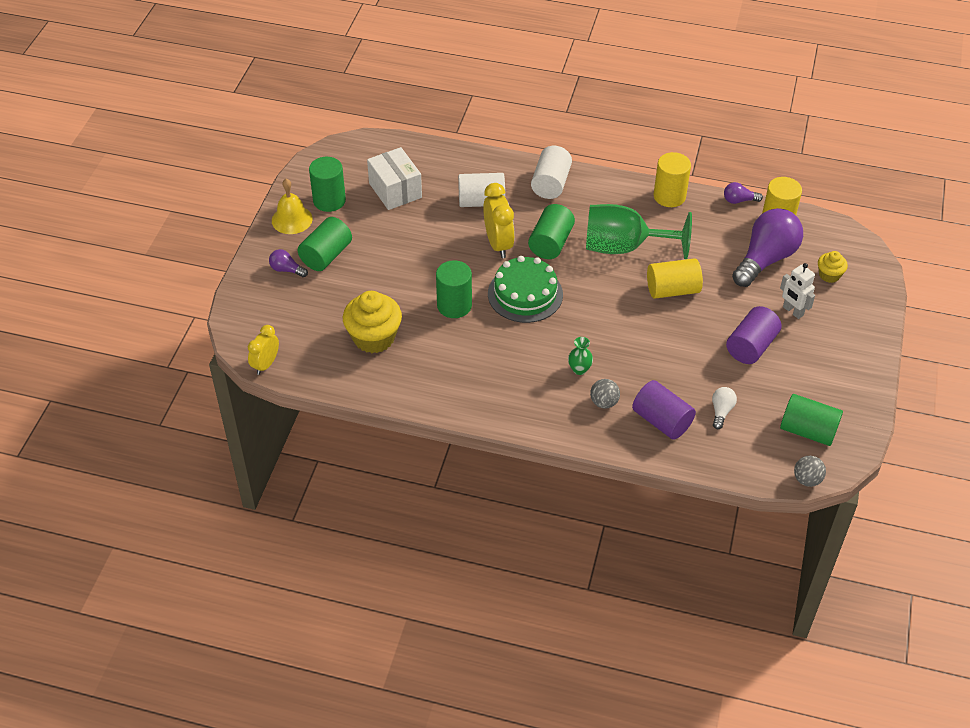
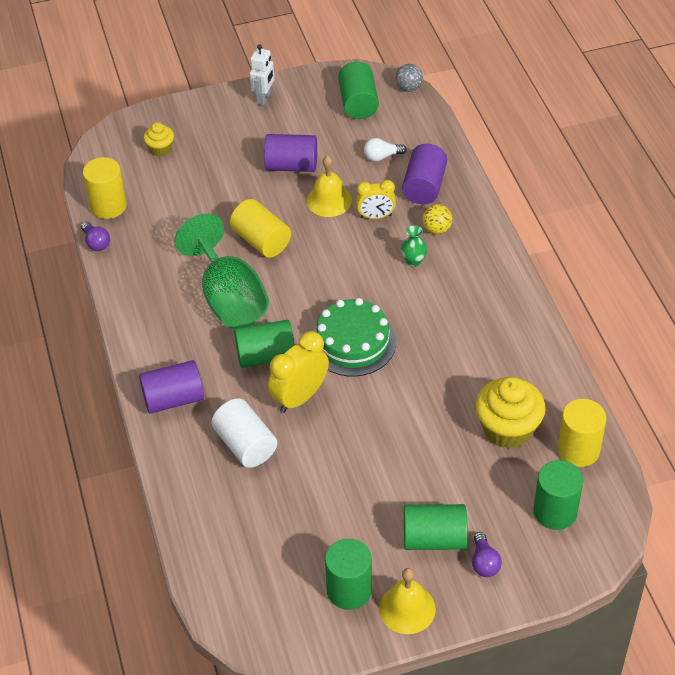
camera: 120 degrees left, 0 degrees up
yellow clock [248,325,279,375] -> yellow clock moved to [356,180,396,219]
white box [367,147,422,210] -> none
green cylinder [436,260,472,318] -> green cylinder moved to [533,460,583,530]
white cylinder [531,146,572,199] -> purple cylinder [139,360,204,414]
grey ball [590,379,620,408] -> yellow ball [422,204,453,234]
yellow cylinder [654,152,691,207] -> yellow cylinder moved to [557,399,606,467]
purple light bulb [732,208,803,287] -> none
white robot [780,263,815,319] -> white robot moved to [250,44,274,105]
none -> yellow bell [307,155,352,217]

